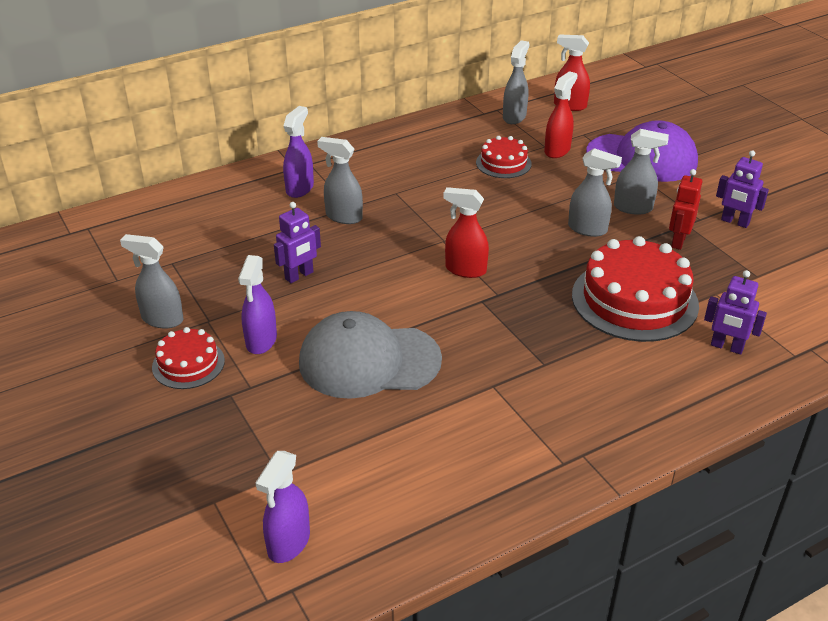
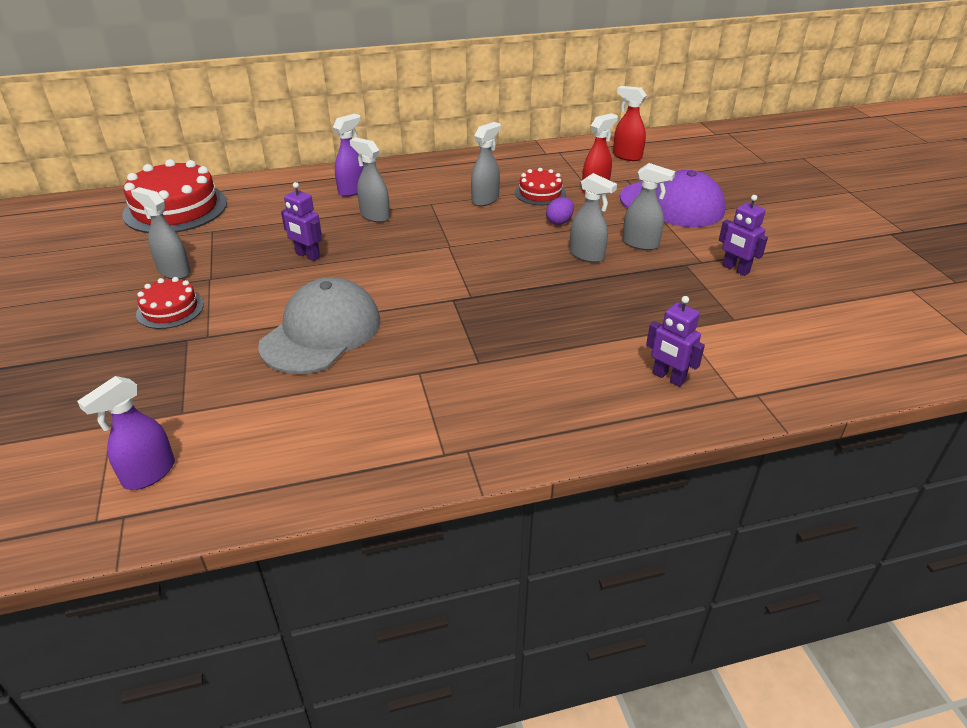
camera: 15 degrees right, 0 degrees up
purple spray bottle [238,255,277,354] -> none
purple robot [274,202,321,283] -> purple robot turned 60 degrees clockwise [281,182,322,261]
grey cap [299,311,442,399] -> grey cap turned 105 degrees clockwise [258,277,380,374]
red spray bottle [444,187,489,278] -> none
grey spray bottle [503,40,529,124] -> grey spray bottle moved to [471,122,501,206]
red cake [572,236,699,342] -> red cake moved to [122,159,227,233]
red robot [669,169,702,250] -> none
none -> purple egg [546,197,574,225]

